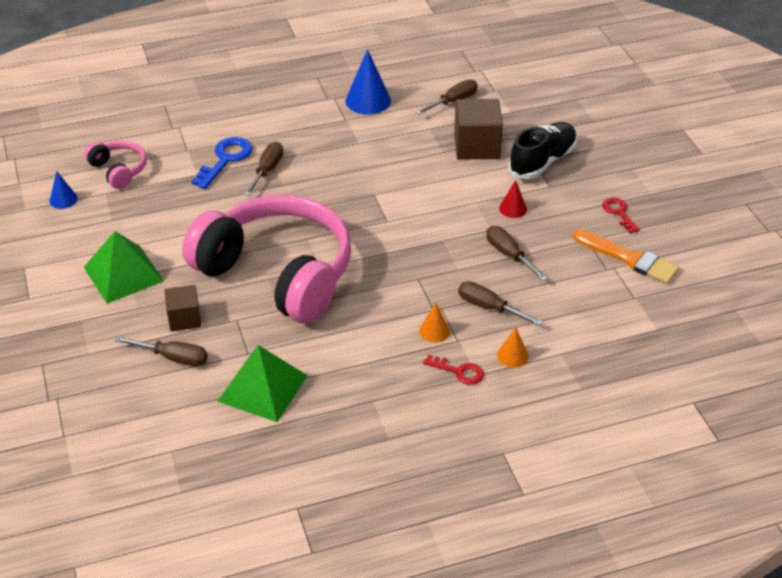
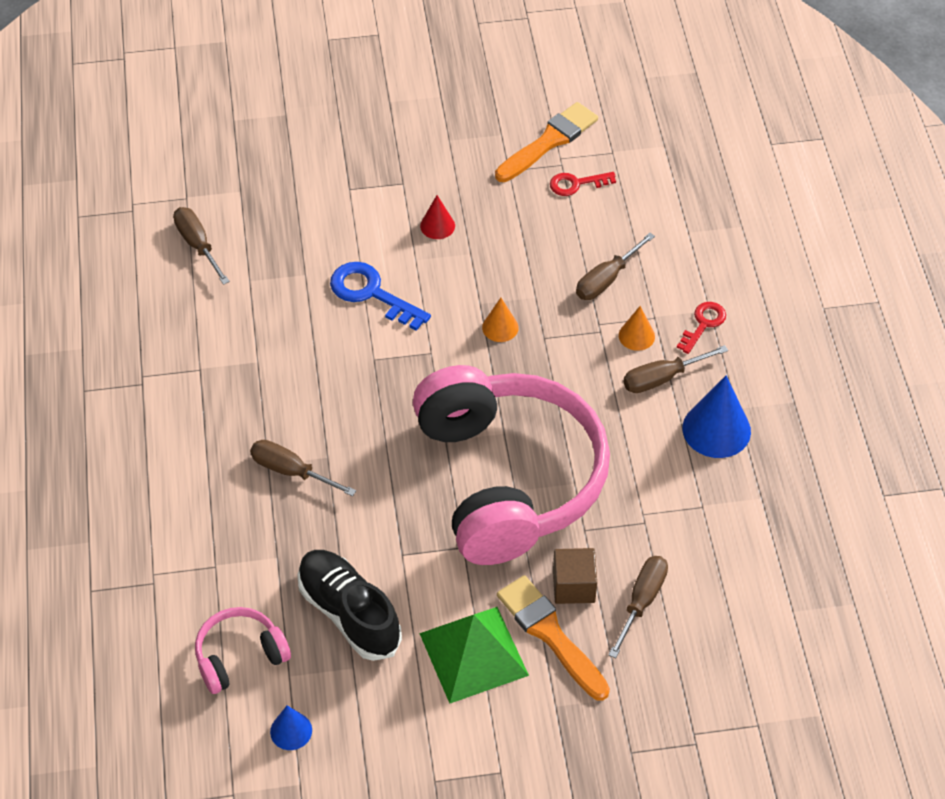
camera: 80 degrees left, 10 degrees up
pink headphones [182,195,351,324] -> pink headphones turned 120 degrees clockwise [413,365,610,565]
blue key [191,137,253,189] -> blue key moved to [330,262,431,331]
green pyramid [217,345,308,422] -> none
blue cone [346,49,391,114] -> blue cone moved to [682,375,751,458]
brown cube [454,99,503,160] -> none
brown screwdriver [486,226,548,281] -> brown screwdriver moved to [623,345,728,393]
orange cone [497,327,529,368] -> orange cone moved to [482,298,519,342]
black shoe [508,122,577,179] -> black shoe moved to [297,550,402,661]
red key [602,197,640,233] -> red key moved to [550,172,616,196]
none -> orange brush [497,575,610,701]

